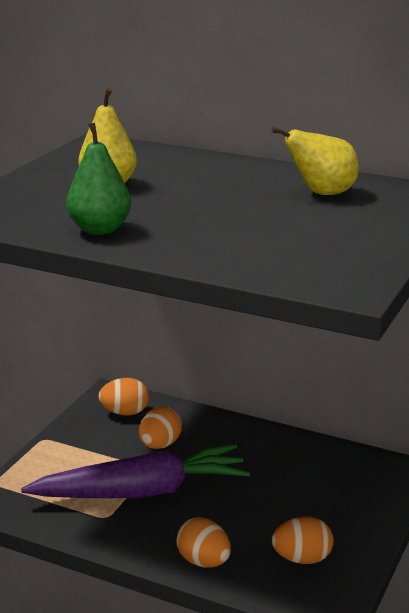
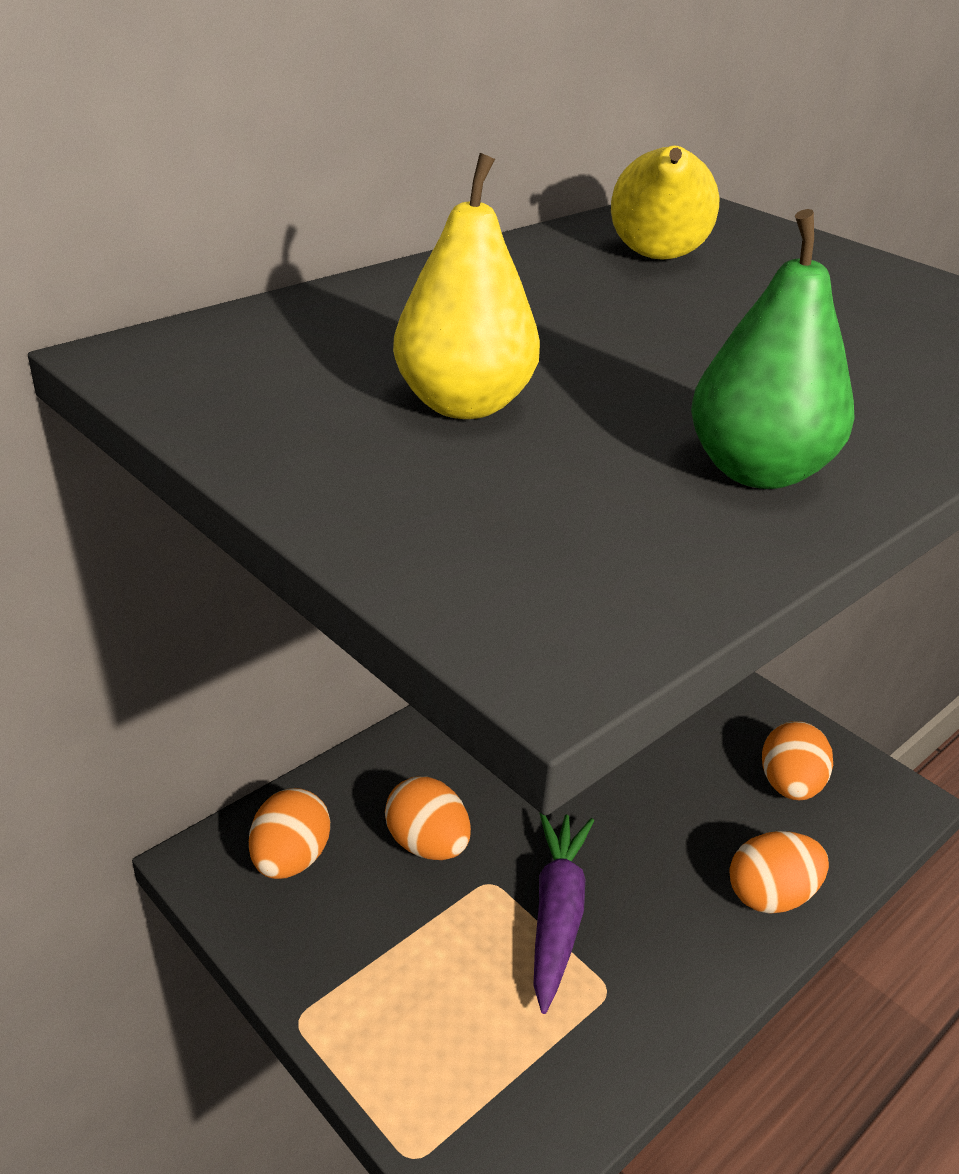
camera: 70 degrees left, 10 degrees up
purple carrot [21,444,250,498] -> purple carrot [533,813,594,1014], size x0.57

